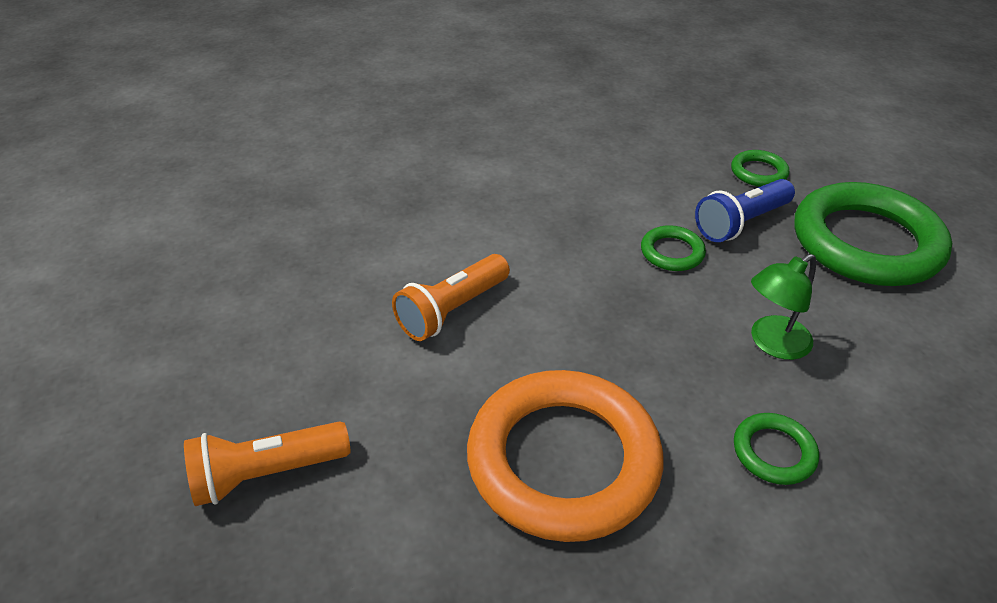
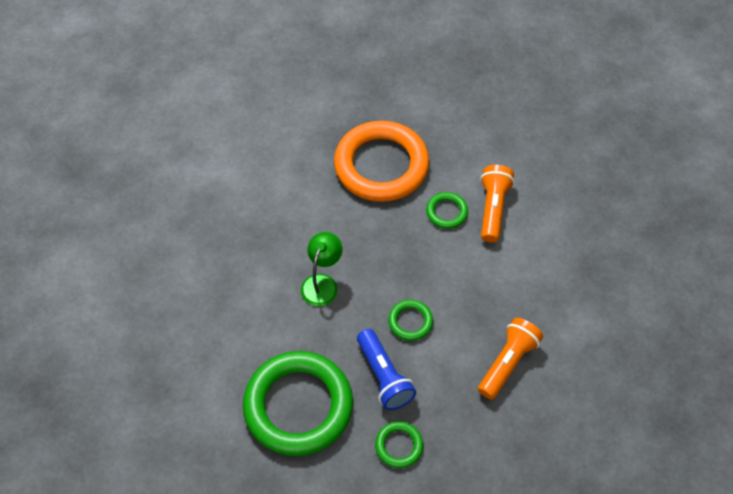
camera: 145 degrees right, 15 degrees up
orange flashlight [184,421,351,506] -> orange flashlight moved to [478,318,543,399]
blue flashlight [695,179,795,242] -> blue flashlight turned 135 degrees clockwise [357,329,416,410]
green ring [734,413,819,485] -> green ring moved to [426,192,468,229]

